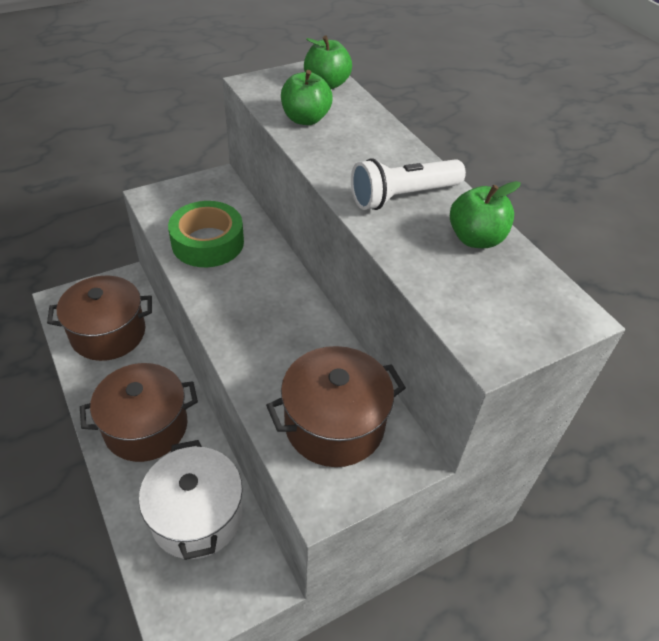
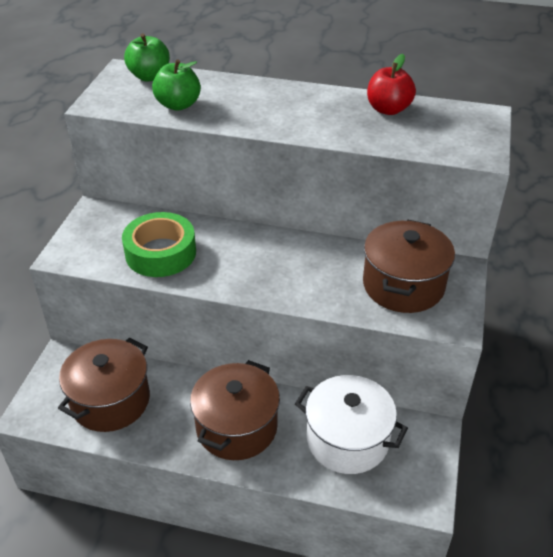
camera: 45 degrees left, 5 degrees down
white flashlight [351,158,466,210] -> none
green apple [450,181,521,248] -> red apple [367,54,416,115]

